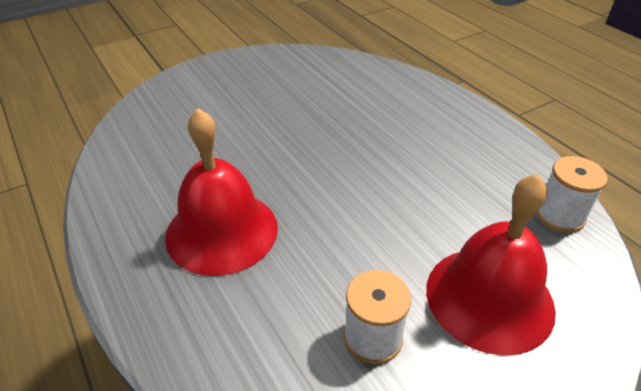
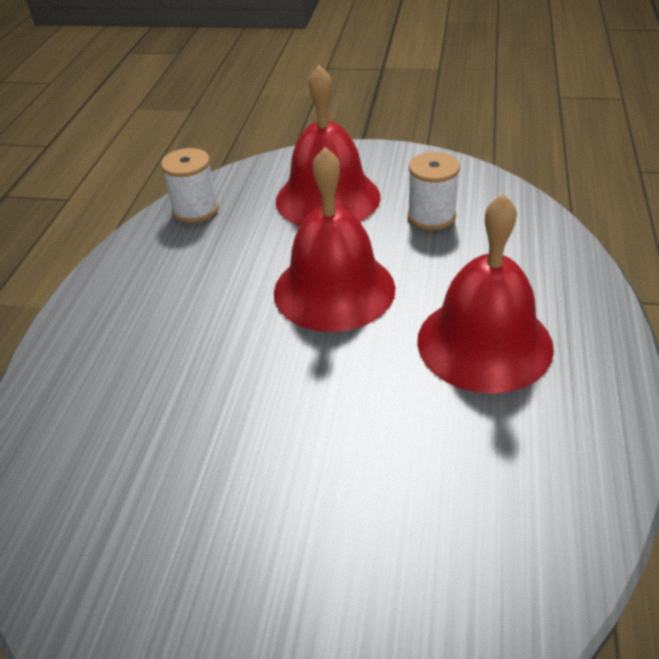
camera: 135 degrees left, 0 degrees up
none -> red bell [274,147,395,332]

